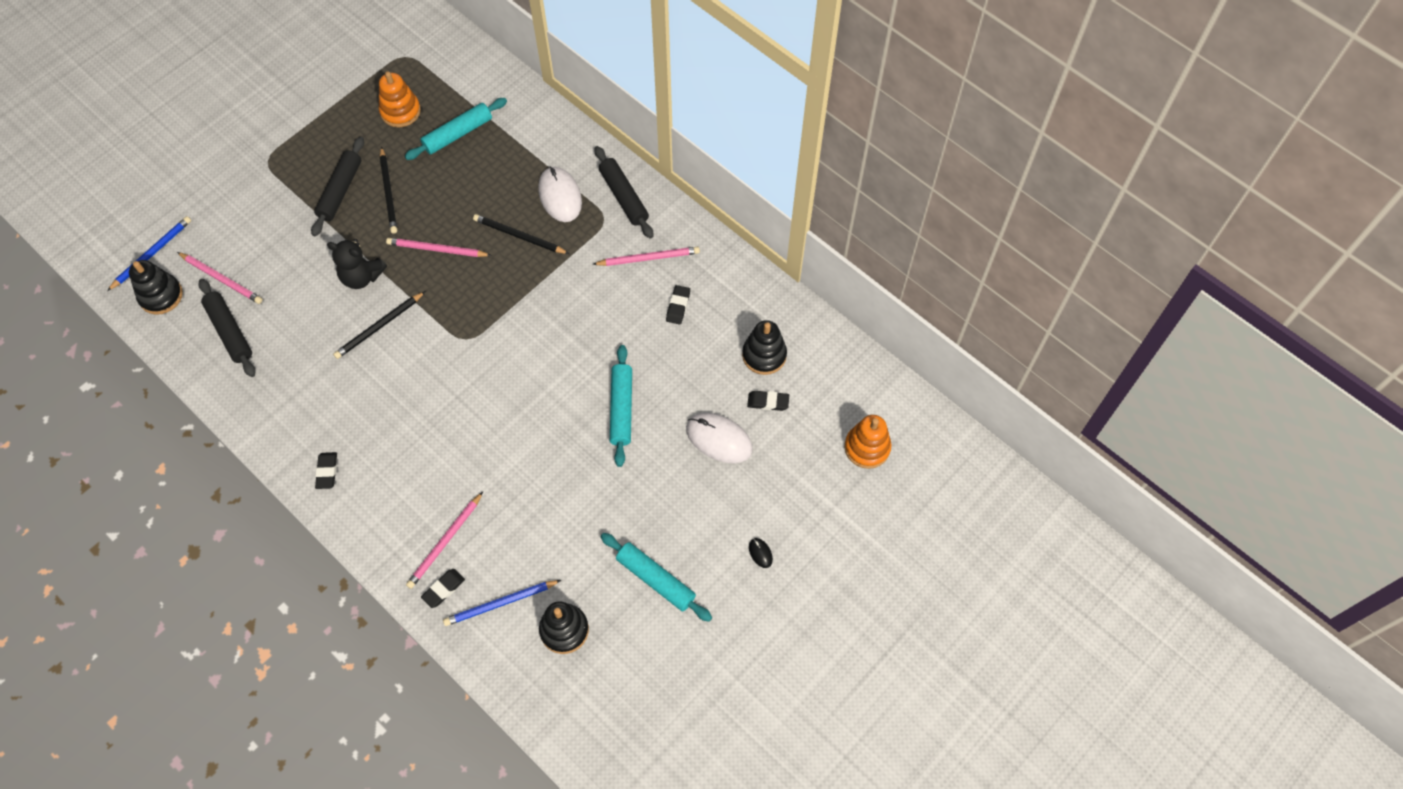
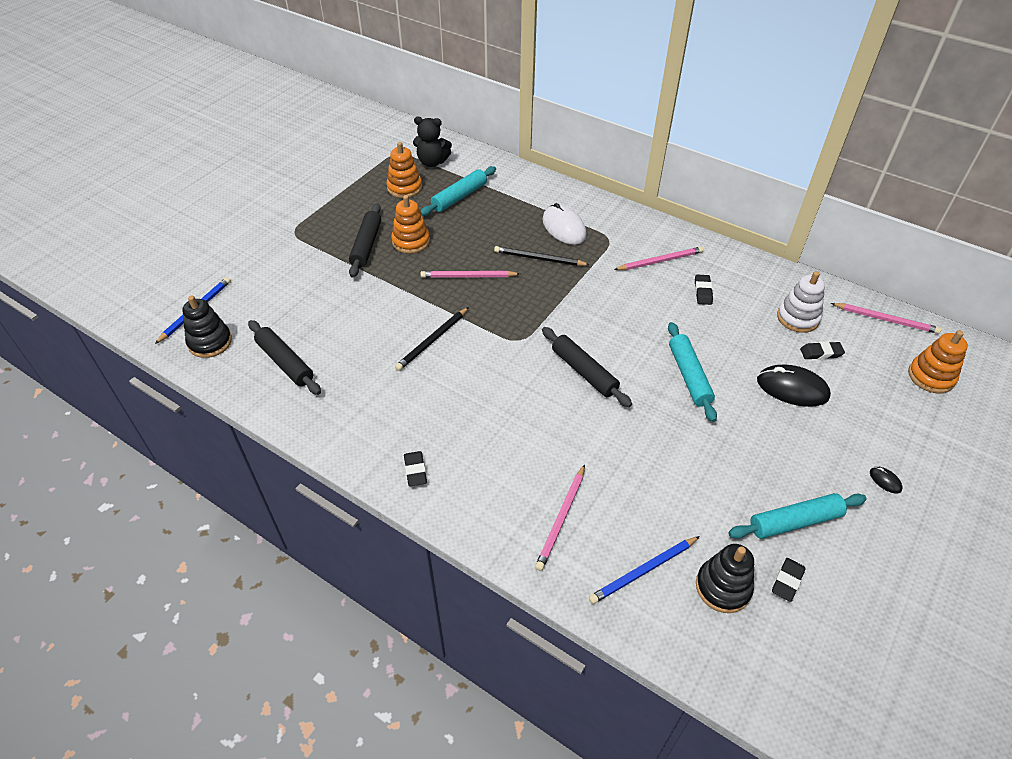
camera: 10 degrees left, 15 degrees down
pink pencil [177,252,263,304] -> pink pencil moved to [831,303,941,334]
black teddy bear [327,239,387,289] -> black teddy bear moved to [413,117,452,167]
black pencil [380,147,397,234] -> orange stacking toy [391,195,430,254]
black eraser [421,569,465,608] -> black eraser moved to [772,558,806,602]
black rolling pin [594,146,653,239] -> black rolling pin moved to [542,327,632,407]
turquoise rolling pin [600,533,712,622] -> turquoise rolling pin turned 45 degrees counterclockwise [728,493,867,539]
white mouse [686,413,753,463] -> black mouse [757,365,831,407]
black stacking toy [742,320,787,375] -> white stacking toy [777,271,825,333]

